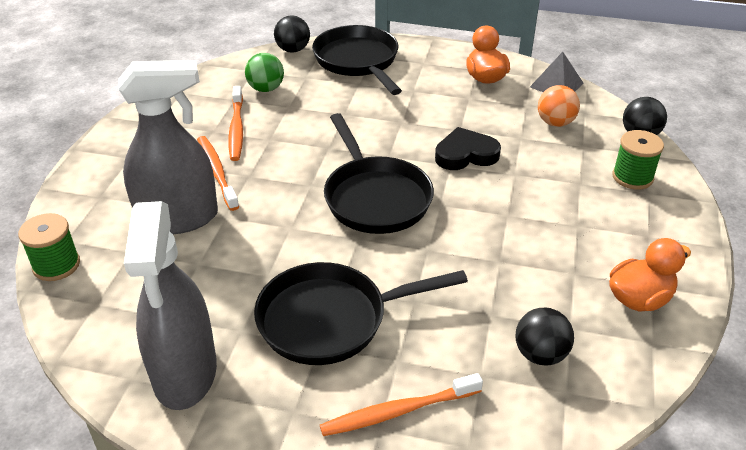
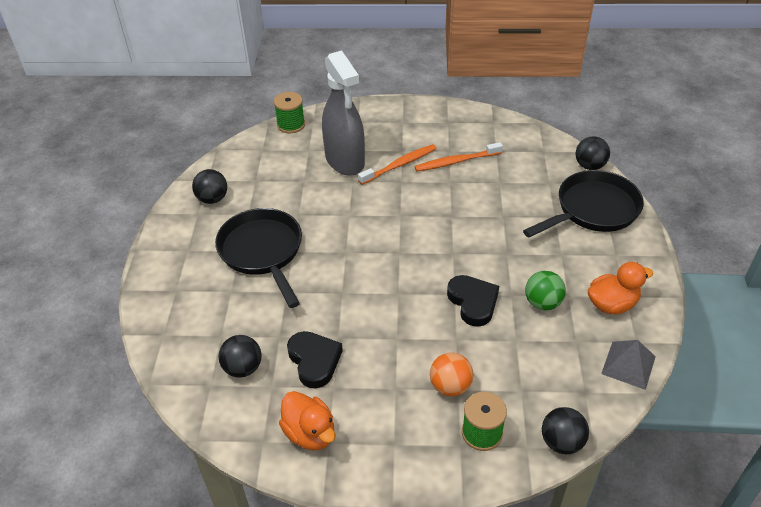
camera: 80 degrees right, 5 degrees up
grey spray bottle [124,201,217,410] -> black ball [192,169,227,204]
green ball [245,53,284,92] -> green ball moved to [525,271,566,311]
orange toothbrush [320,373,483,436] -> none
black pan [324,113,434,234] -> none
orange ball [538,85,580,127] -> orange ball moved to [430,353,473,396]
none -> black heart [287,331,343,388]

